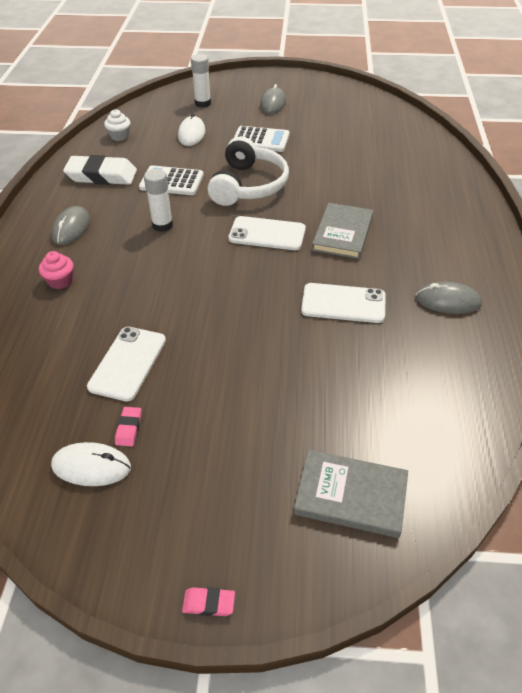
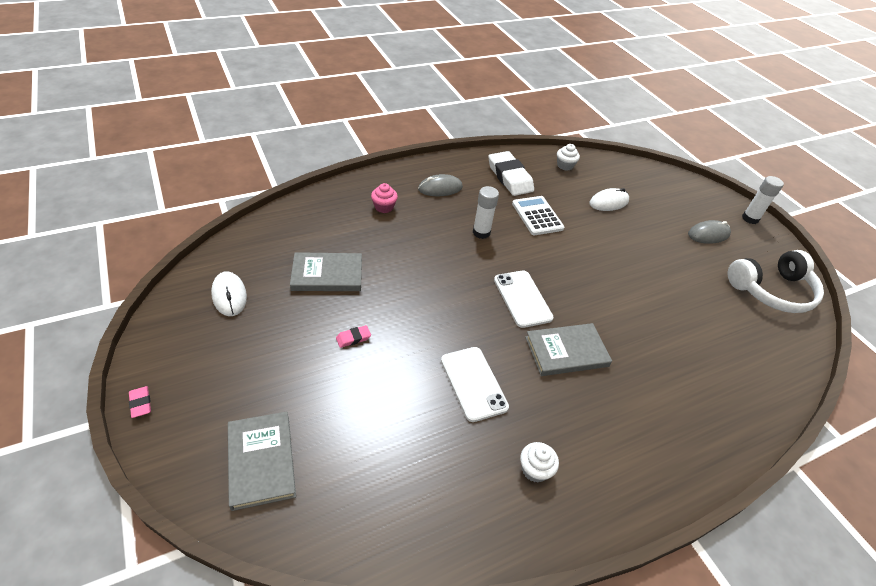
camera: 55 degrees right, 0 degrees up
white phone [87,327,166,402] -> grey book [290,252,362,291]
pink eraser [115,407,141,446] -> pink eraser moved to [336,325,371,348]
white glue stick [191,54,211,108] -> white glue stick moved to [742,176,784,224]
white headphones [207,136,289,206] -> white headphones moved to [728,250,824,313]
white calculator [234,126,289,152] -> none
grey mouse [415,282,482,314] -> white cupcake [520,442,559,483]

